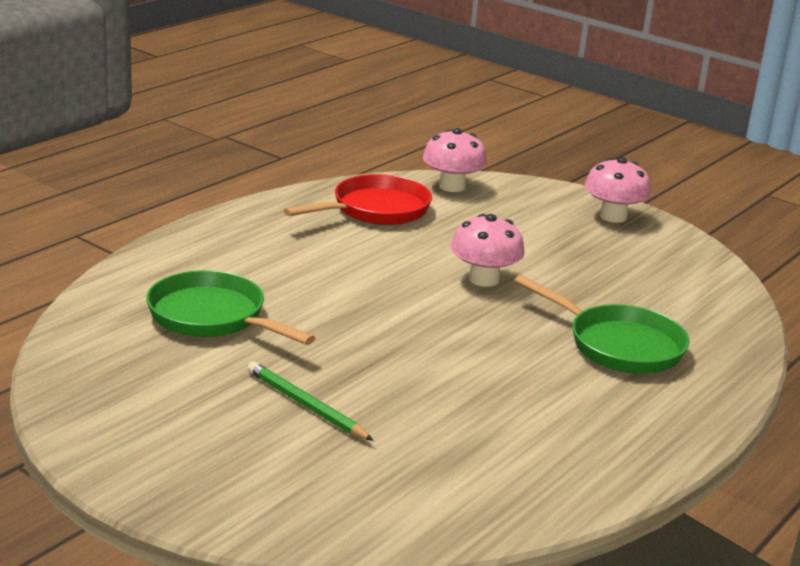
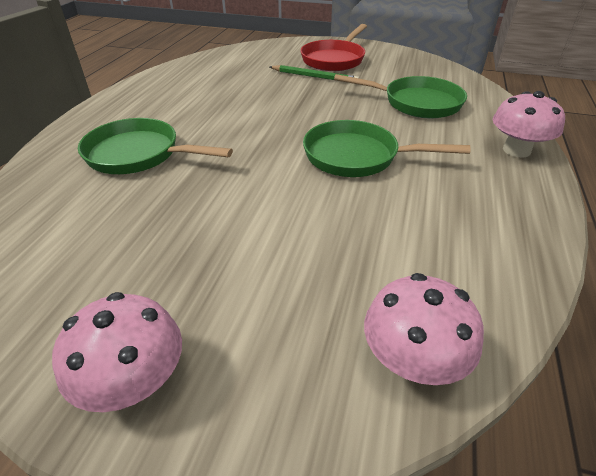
camera: 160 degrees right, 15 degrees up
red pan [284,174,432,225] -> red pan moved to [300,24,367,71]
pink mushroom [451,214,524,287] -> pink mushroom moved to [493,91,565,157]
none -> green pan [303,120,471,177]

